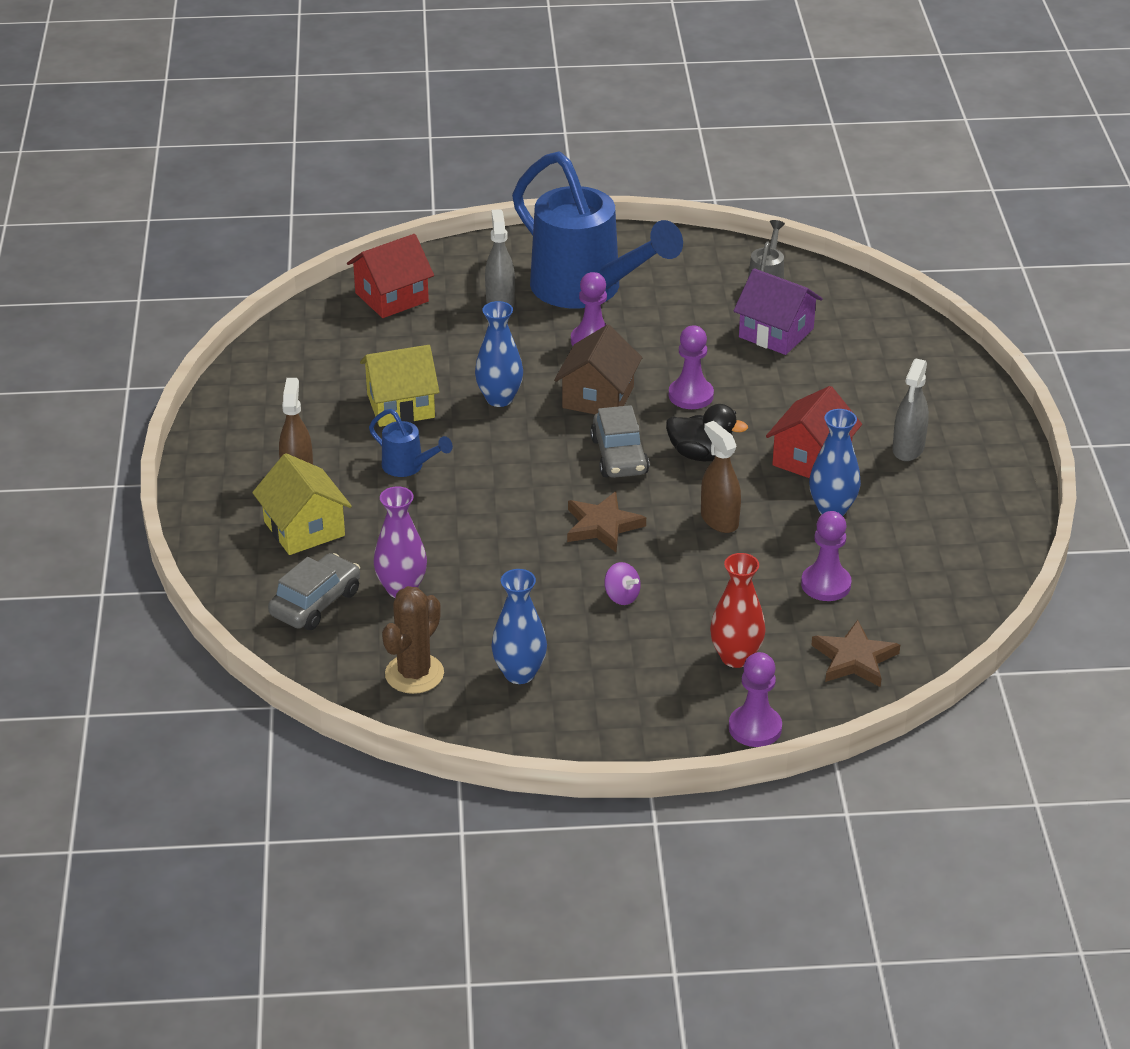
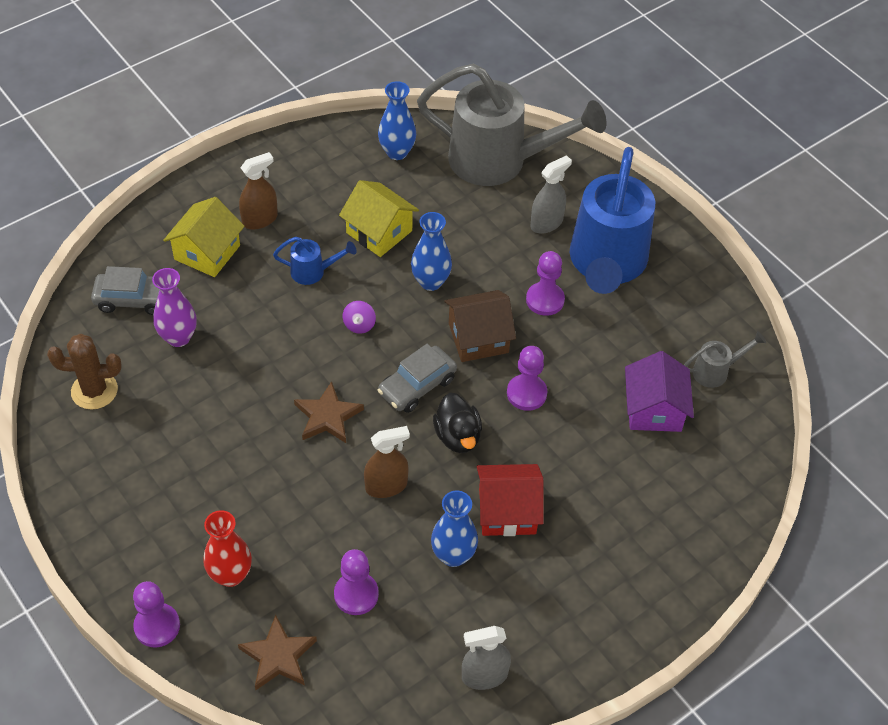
camera: 55 degrees right, 15 degrees up
red house [347,234,434,318] -> grey watering can [417,64,606,186]
blue watering can [369,409,453,477] -> blue watering can turned 90 degrees counterclockwise [273,237,357,285]
blue vase [491,569,547,684] -> blue vase moved to [378,81,416,160]
purple spinning top [604,562,641,605] -> purple spinning top moved to [343,301,376,334]
brown spray bottle [701,421,741,533] -> brown spray bottle turned 45 degrees clockwise [364,426,410,498]
grey spray bottle [892,359,929,461] -> grey spray bottle moved to [462,626,511,690]

